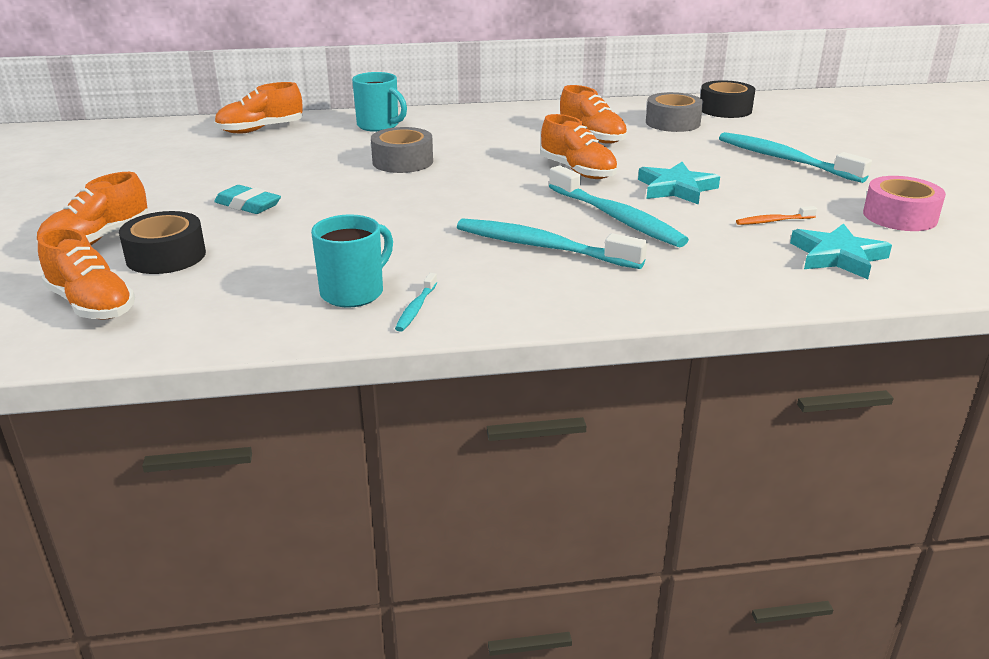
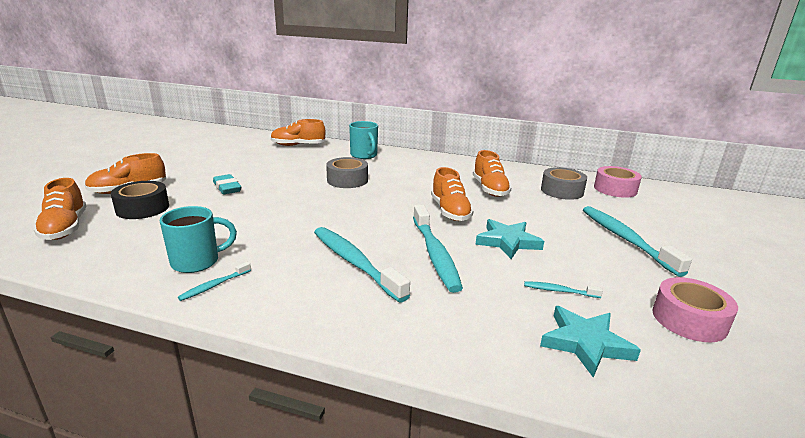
camera: 25 degrees right, 5 degrees down
black tape [700,80,755,118] -> pink tape [594,166,642,198]
orange toothbrush [736,206,817,225] -> turquoise toothbrush [524,281,603,298]

